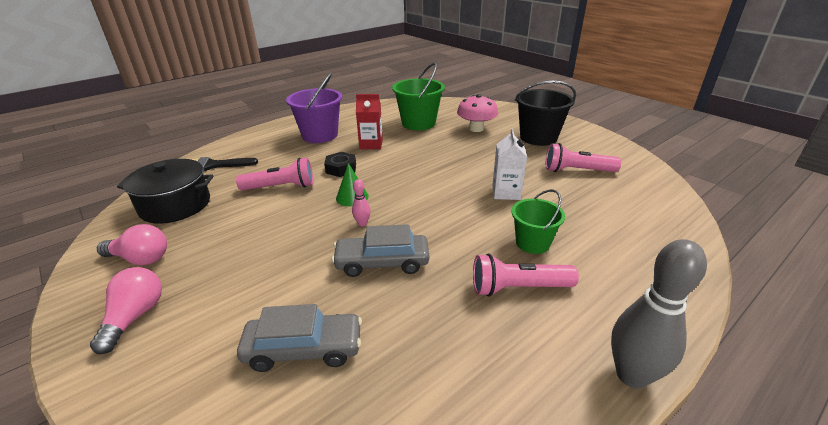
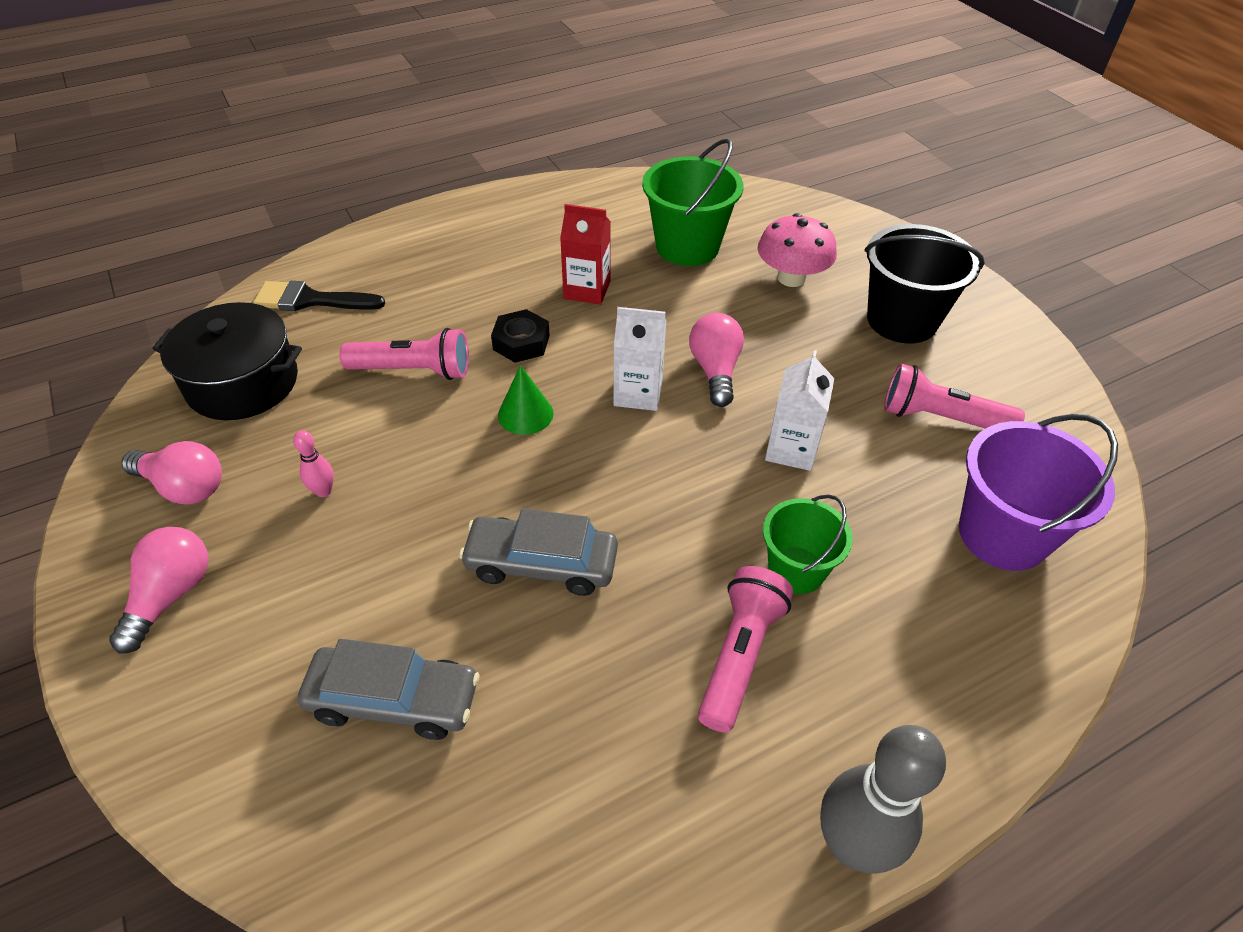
camera: 10 degrees right, 15 degrees up
purple bucket [286,73,342,143] -> purple bucket moved to [959,414,1118,571]
pink bowling pin [352,179,371,226] -> pink bowling pin moved to [293,430,334,497]
pink flashlight [473,254,579,297] -> pink flashlight turned 105 degrees clockwise [698,566,793,733]
none -> white carton [613,307,666,411]
none -> pink light bulb [689,313,744,407]

